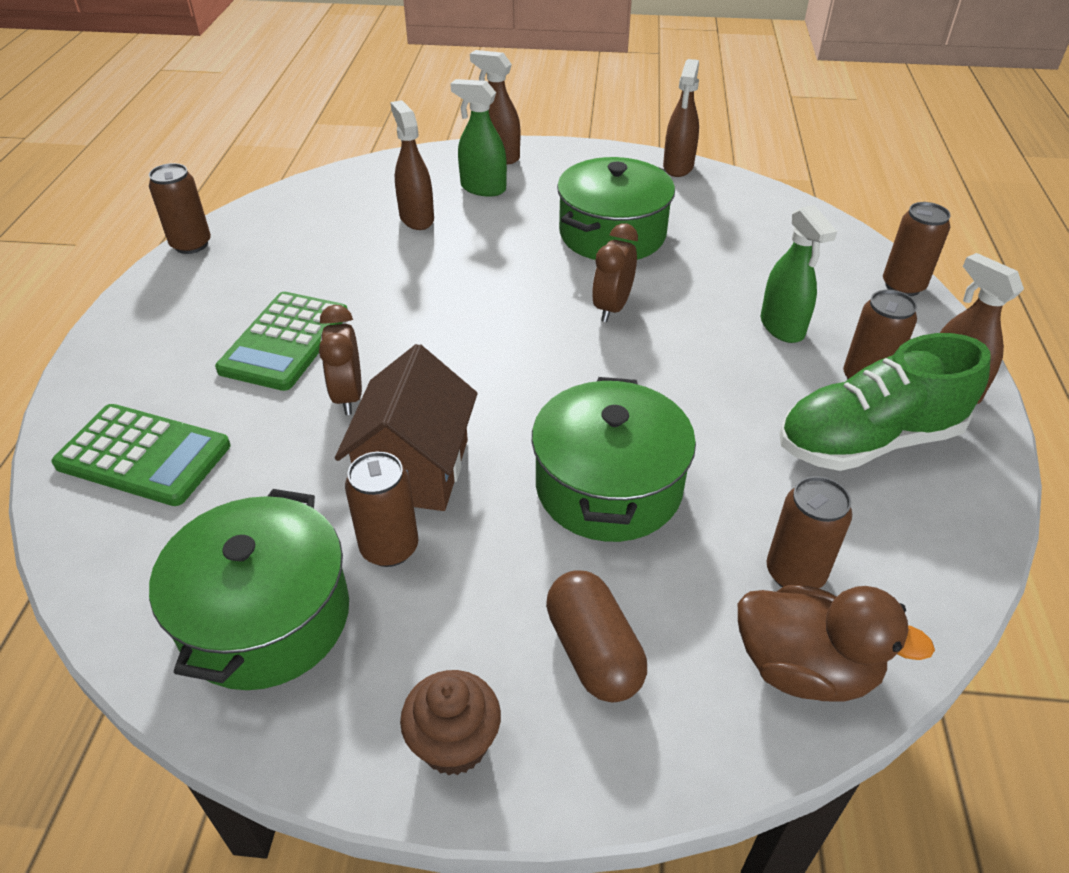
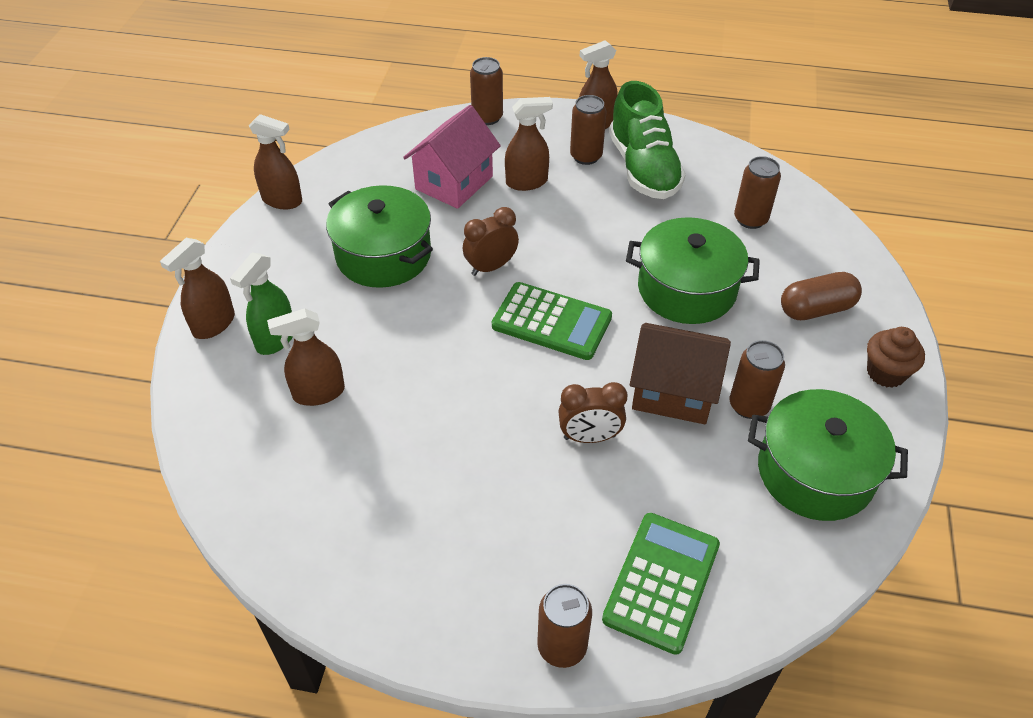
camera: 85 degrees left, 5 degrees up
brown can [149,163,211,254] -> brown can moved to [537,584,592,668]
green calculator [215,292,347,391] -> green calculator moved to [492,282,612,360]
brown clock [592,223,638,322] -> brown clock turned 120 degrees clockwise [463,207,519,276]
brown duck [738,585,935,702] -> none
green spray bottle [761,205,837,343] -> brown spray bottle [505,97,553,191]
none -> pink house [403,105,501,209]

